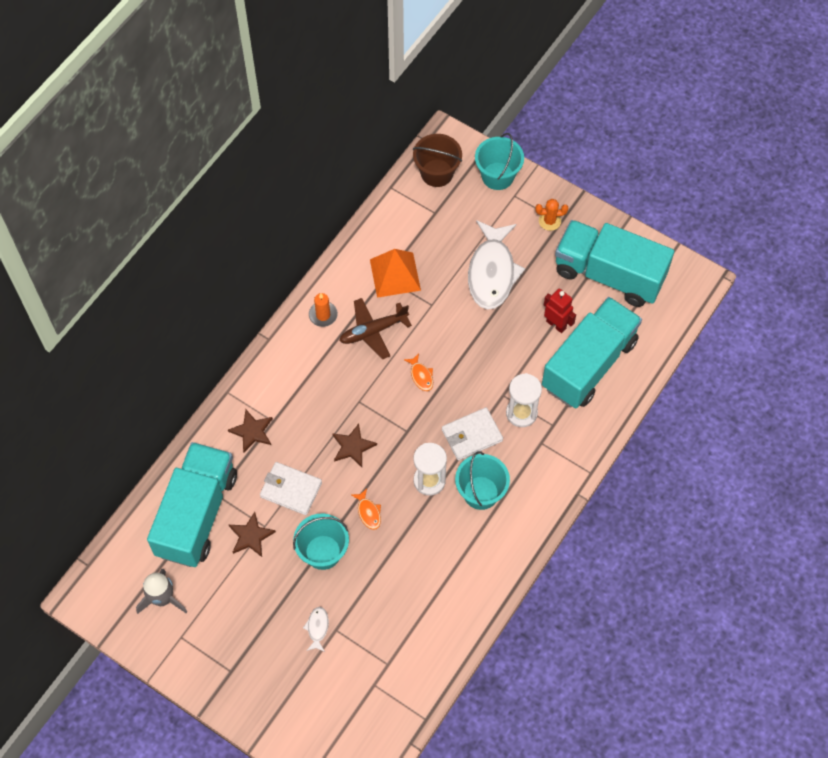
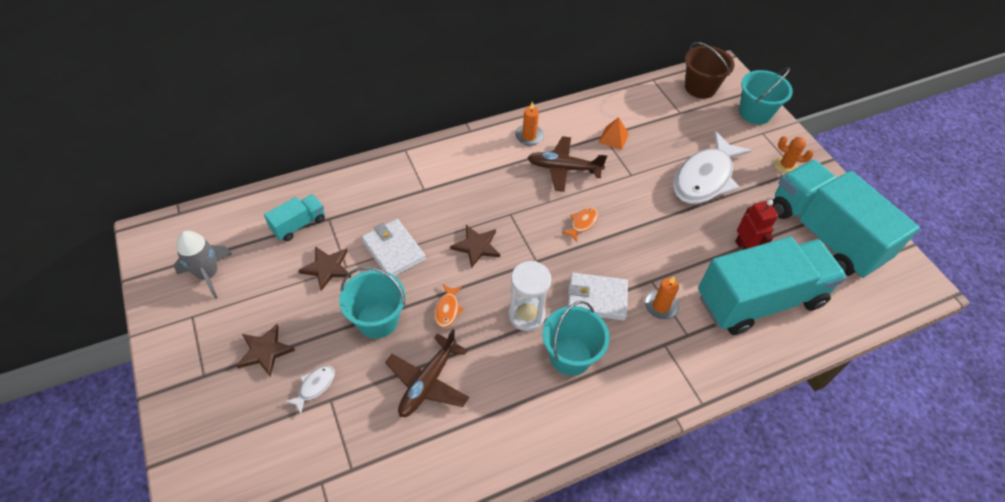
camera: 30 degrees right, 10 degrees down
turquoise truck [147,442,237,567] -> turquoise truck [264,194,325,241], size x0.44
brown star [228,410,273,452] -> brown star moved to [236,324,295,377]
orange pyramid [370,249,421,298] -> orange pyramid [598,117,629,150], size x0.55
orange fish [404,354,433,391] -> orange fish turned 150 degrees counterclockwise [562,207,598,242]
white hourglass [506,373,542,427] -> orange candle [645,277,679,320]
none -> brown plane [385,330,469,417]

